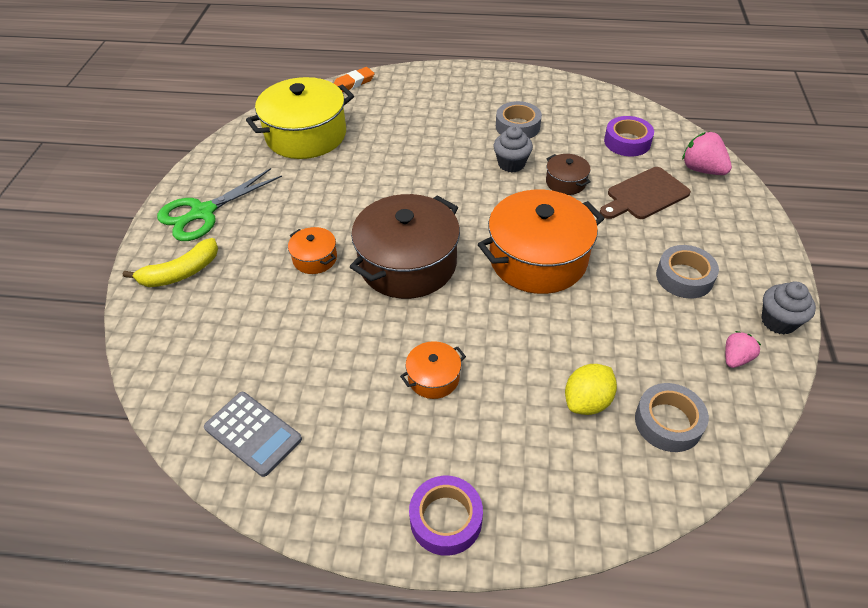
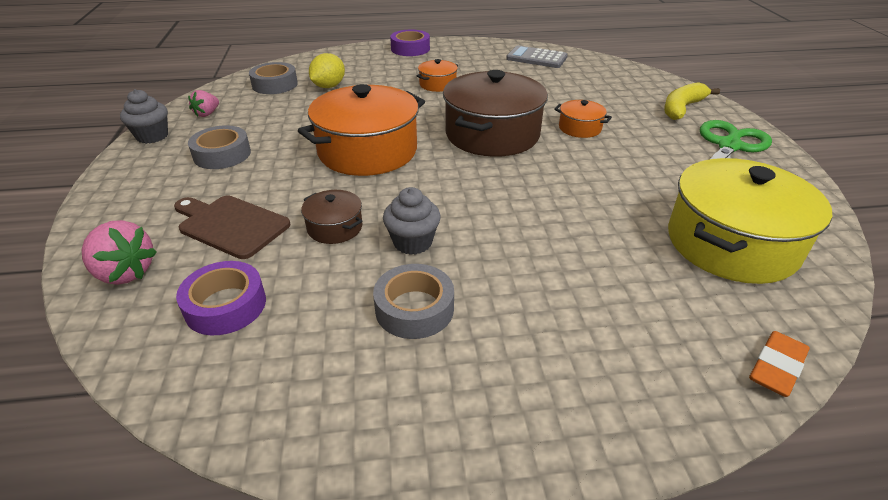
camera: 165 degrees right, 10 degrees down
brown cutting board [600,167,691,219] -> brown cutting board turned 105 degrees counterclockwise [174,195,290,259]

